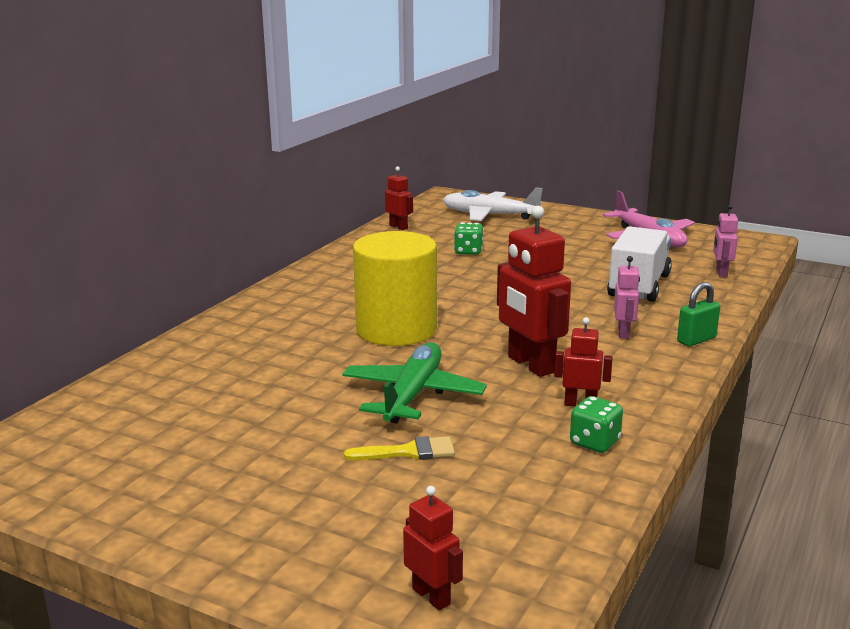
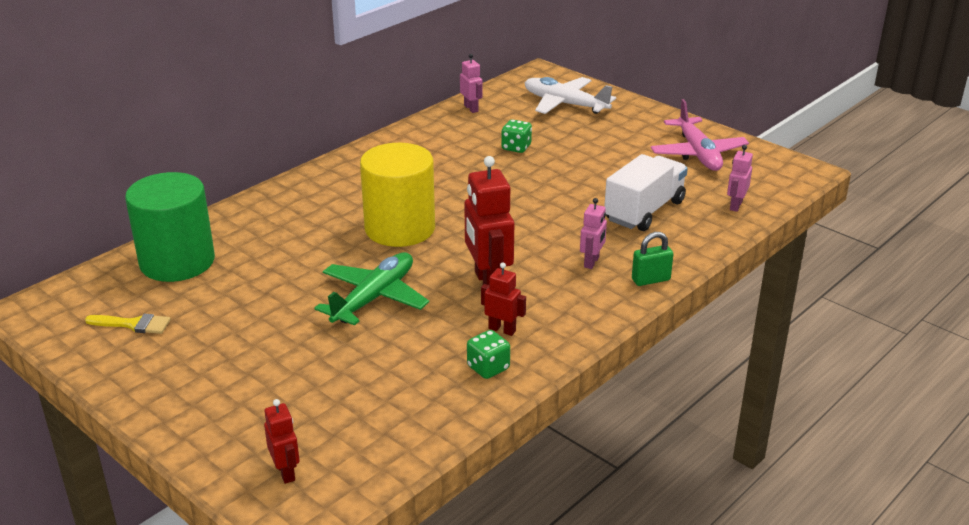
camera: 15 degrees right, 10 degrees up
yellow brush [344,436,455,460] -> yellow brush moved to [85,314,171,334]
red robot [385,167,413,230] -> pink robot [460,54,482,113]
none -> green cylinder [125,172,215,282]

